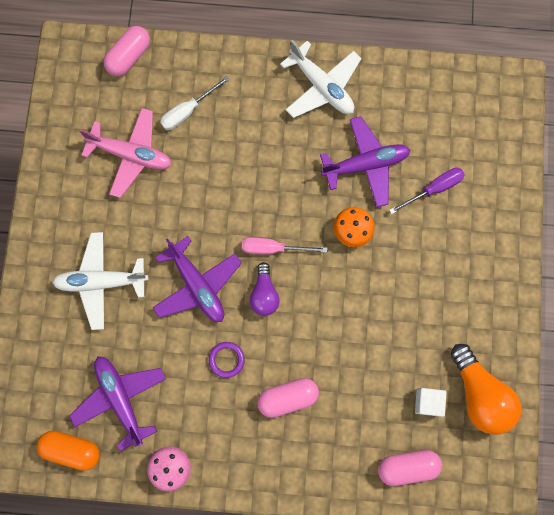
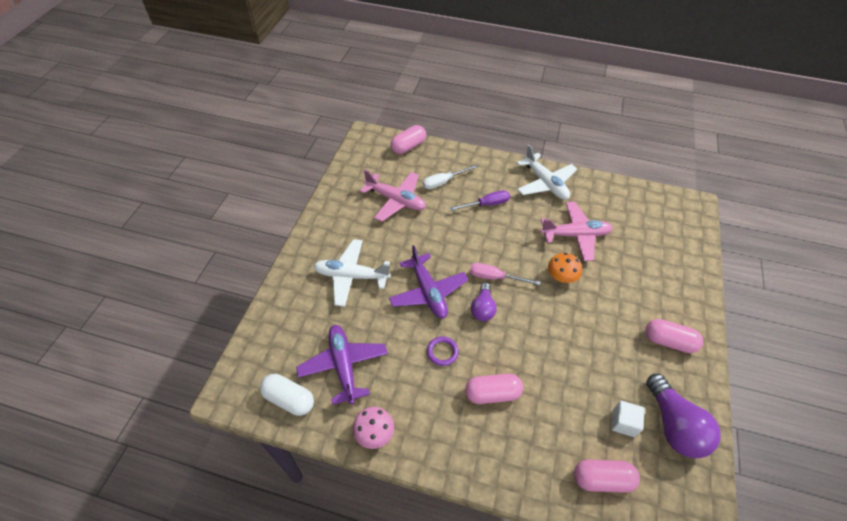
camera: 10 degrees right, 25 degrees down
orange capsule [37,431,100,471] -> white capsule [260,374,314,416]
purple plane [320,116,410,207] -> pink plane [540,202,613,261]
purple screwdriver [389,167,465,214] -> purple screwdriver moved to [449,190,510,211]
orange light bulb [450,344,521,435] -> purple light bulb [646,374,721,458]
none -> pink capsule [645,319,703,353]

